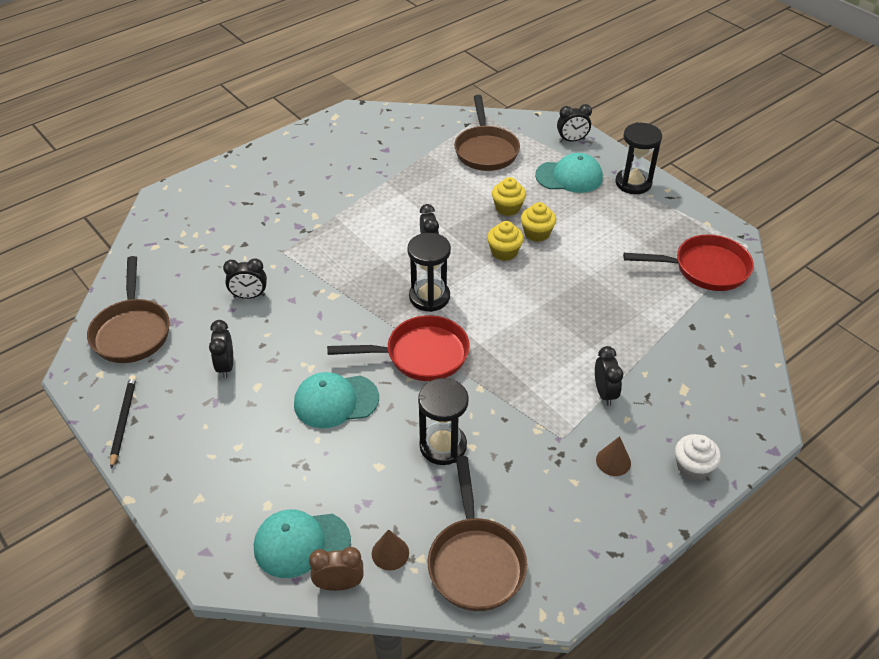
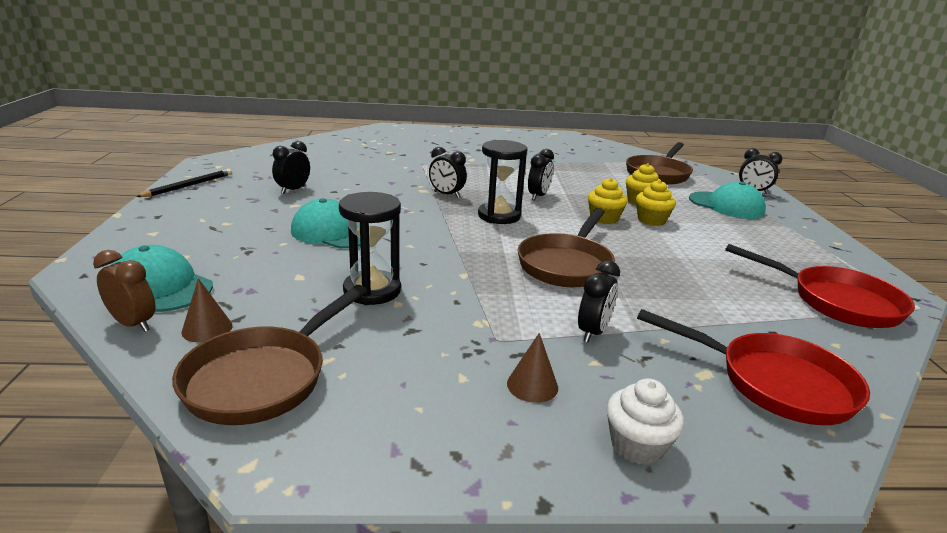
camera: 35 degrees right, 20 degrees down
brown pan [87,256,170,363] -> brown pan moved to [518,208,615,287]
black clock [223,258,267,299] -> black clock moved to [429,147,467,198]
red pan [327,315,470,381] -> red pan moved to [637,309,870,425]
black hourglass [616,122,662,194] -> none

